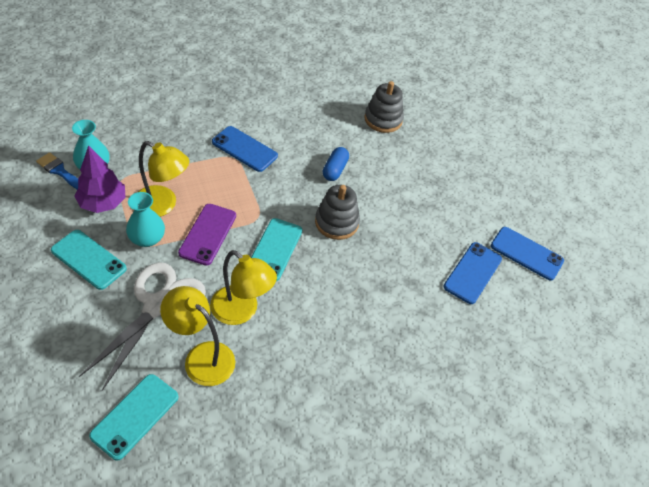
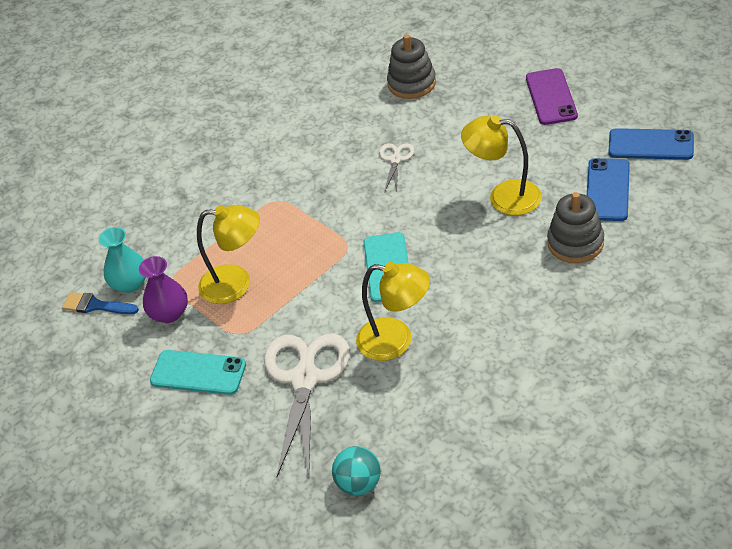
camera: 10 degrees left, 5 degrees down
purple tree [74,145,126,213] -> purple vase [139,256,188,323]
turquoise phone [89,374,178,461] -> turquoise ball [332,446,381,496]
turquoise vase [126,192,165,247] -> none
yellow lamp [160,286,235,386] -> yellow lamp moved to [461,115,542,216]
purple phone [178,204,236,266] -> purple phone moved to [526,68,578,125]
blue phone [212,126,278,172] -> none
grey stacking toy [315,185,360,240] -> grey stacking toy moved to [547,192,604,263]
blue capsule [323,147,349,181] -> white scissors [379,143,414,192]

